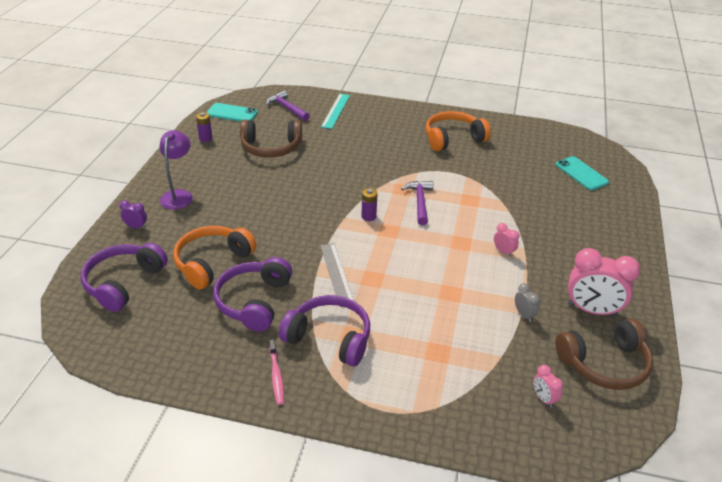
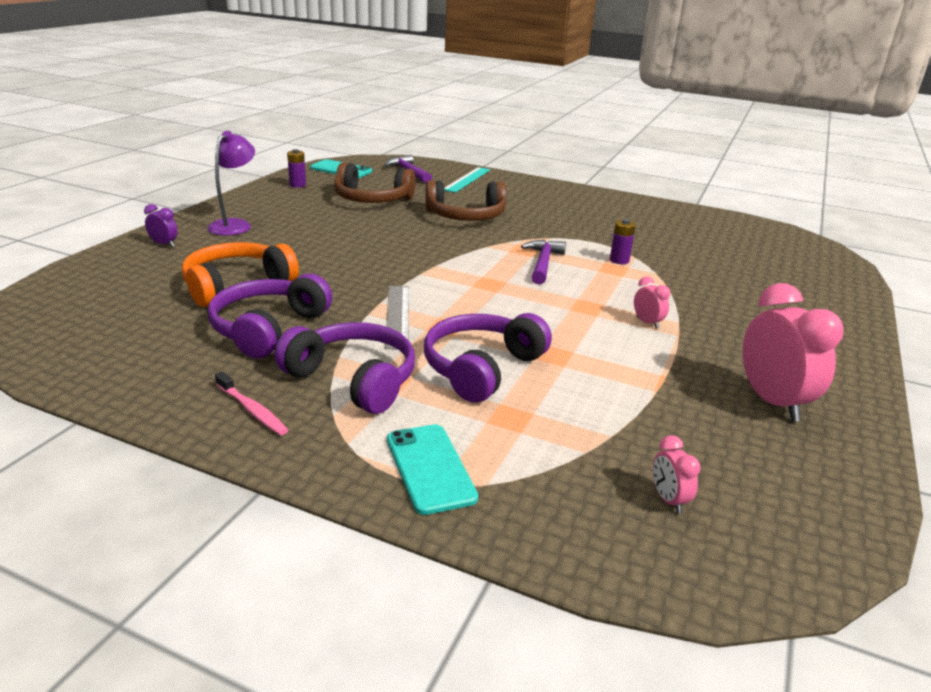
camera: 10 degrees right, 10 degrees down
purple headphones [80,243,168,312] -> purple headphones moved to [424,313,552,403]
pink toothbrush [269,339,284,405] -> pink toothbrush turned 45 degrees counterclockwise [215,371,289,435]
purple battery [361,188,378,221] -> purple battery moved to [610,219,636,264]
orange headphones [426,111,491,151] -> none
grey clock [515,283,540,322] -> none
turquoise phone [555,156,609,190] -> turquoise phone moved to [387,424,478,515]
brown headphones [556,318,653,390] -> brown headphones moved to [425,180,506,221]
pink clock [568,248,640,317] -> pink clock turned 135 degrees counterclockwise [743,283,843,422]

